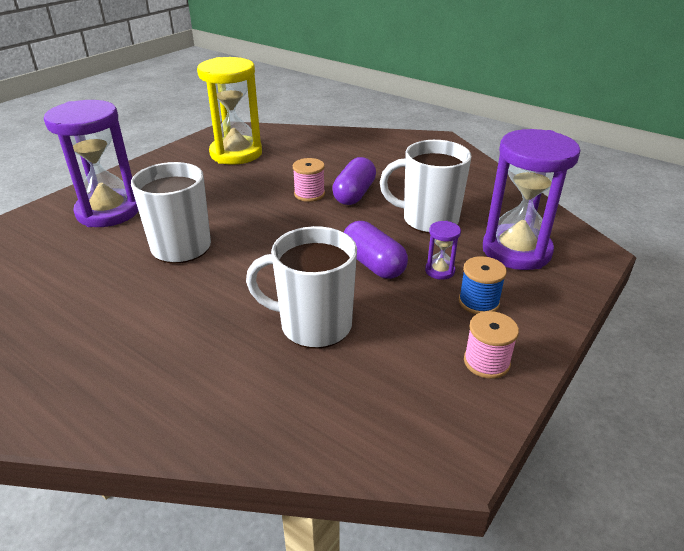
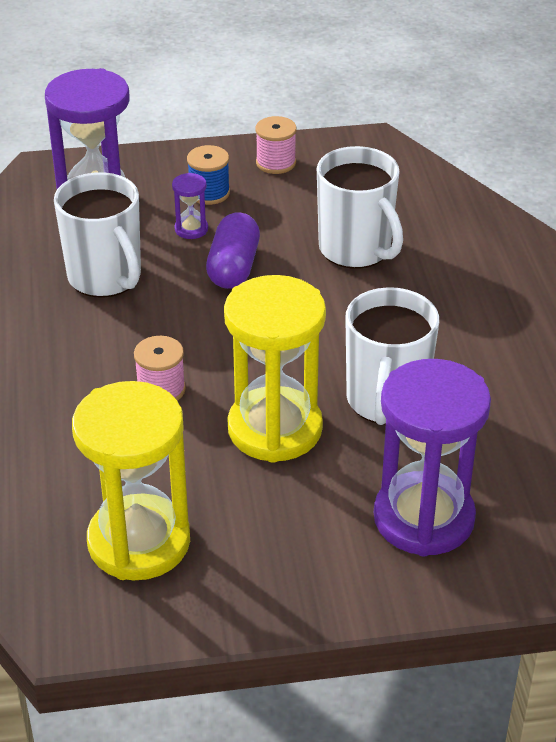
camera: 135 degrees left, 5 degrees up
purple capsule [332,157,376,205] -> none
none -> yellow hourglass [224,275,326,463]

